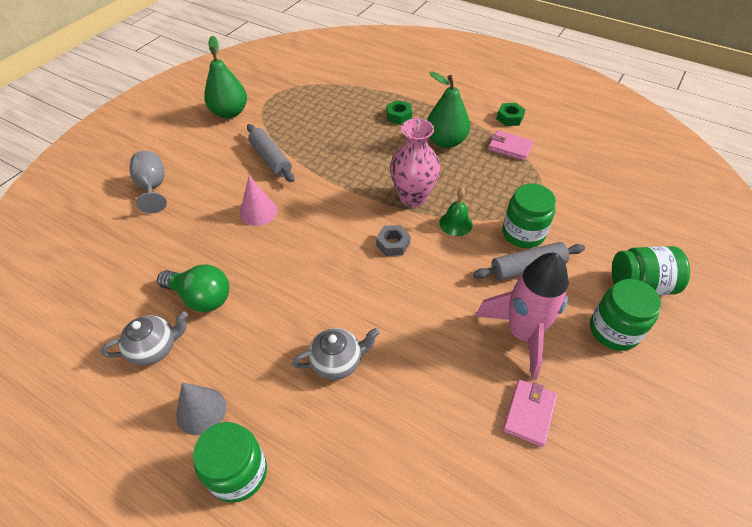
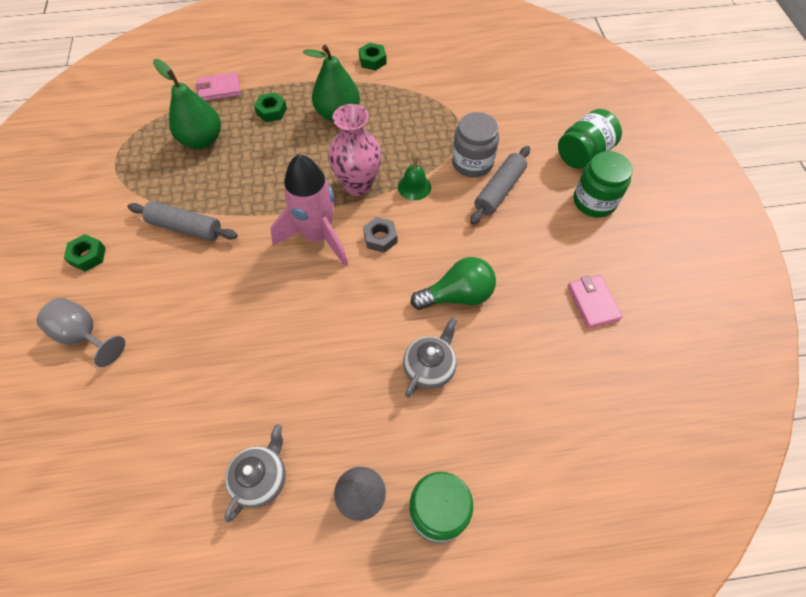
camera: 40 degrees left, 10 degrees up
green light bulb [157,265,229,312] -> green light bulb moved to [411,257,496,310]
green pear [204,35,247,119] -> green pear moved to [153,59,221,149]
pink cone [240,176,277,226] -> none
pink rocket [475,253,568,380] -> pink rocket moved to [270,154,348,266]
pink wallet [488,130,534,161] -> pink wallet moved to [196,72,241,101]
green jar [503,184,556,248] -> grey jar [452,112,499,178]
none -> green nut [64,234,106,272]

